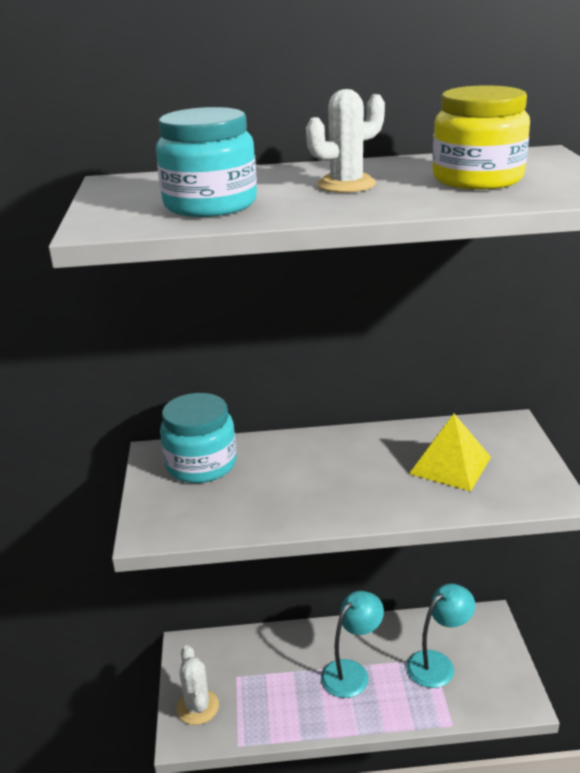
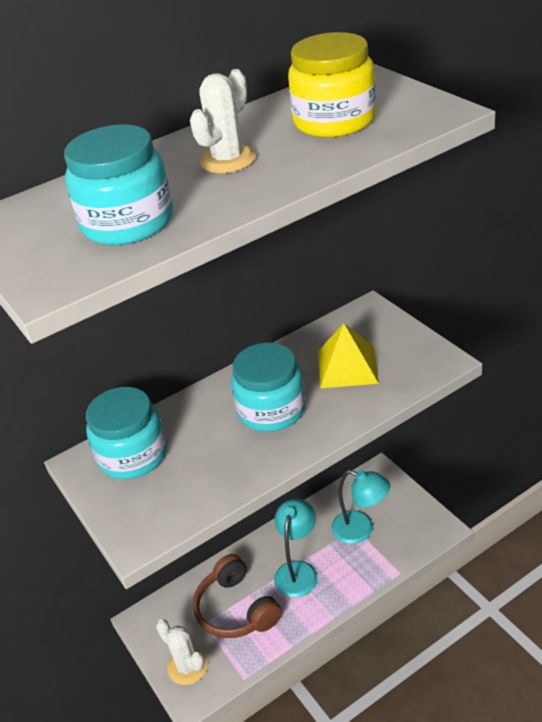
camera: 25 degrees left, 10 degrees up
turquoise lamp [406,583,475,688] -> turquoise lamp turned 90 degrees clockwise [331,470,390,544]
none -> brown headphones [193,554,282,638]
none -> turquoise jar [231,343,306,432]

